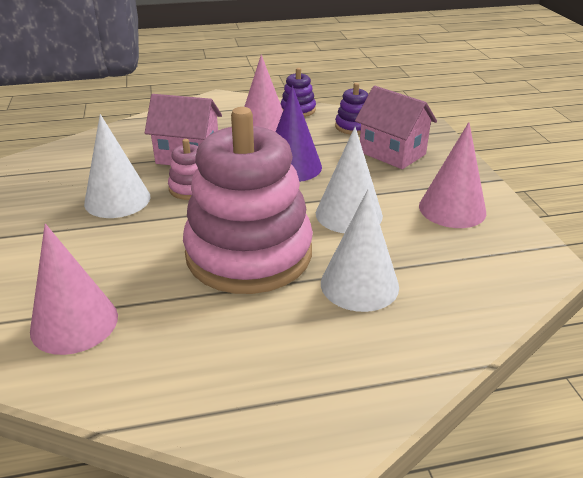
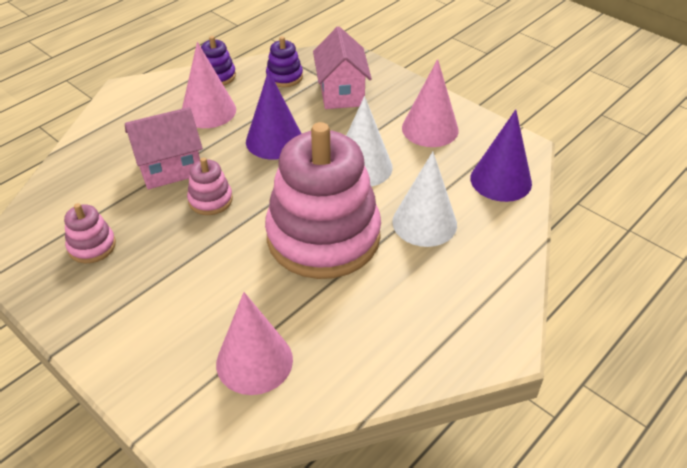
camera: 35 degrees left, 10 degrees up
white cone [84,114,150,218] -> none
pink house [355,86,437,169] -> pink house turned 75 degrees clockwise [313,27,372,109]
none -> pink stacking toy [64,203,116,263]
none -> purple cone [470,109,532,202]

